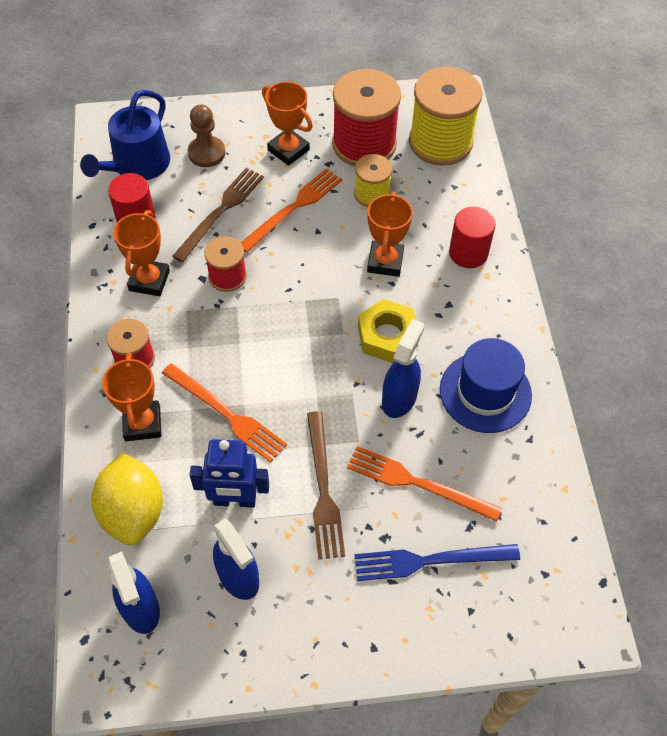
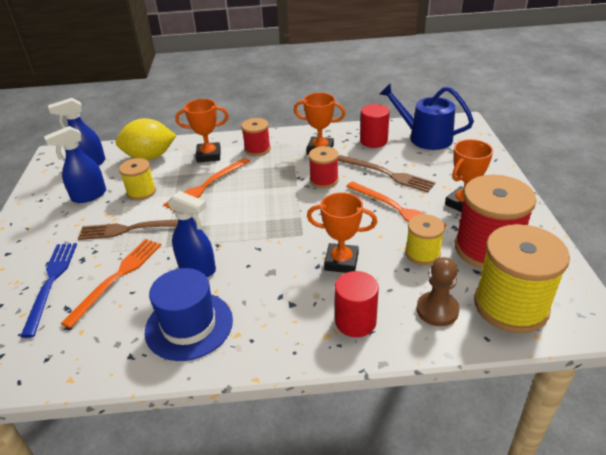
camera: 95 degrees right, 20 degrees down
brown pawn [188,104,225,167] -> brown pawn moved to [416,257,459,326]
blue robot [189,439,269,508] -> yellow spool [119,158,156,200]
yellow nut [358,299,418,363] -> none

